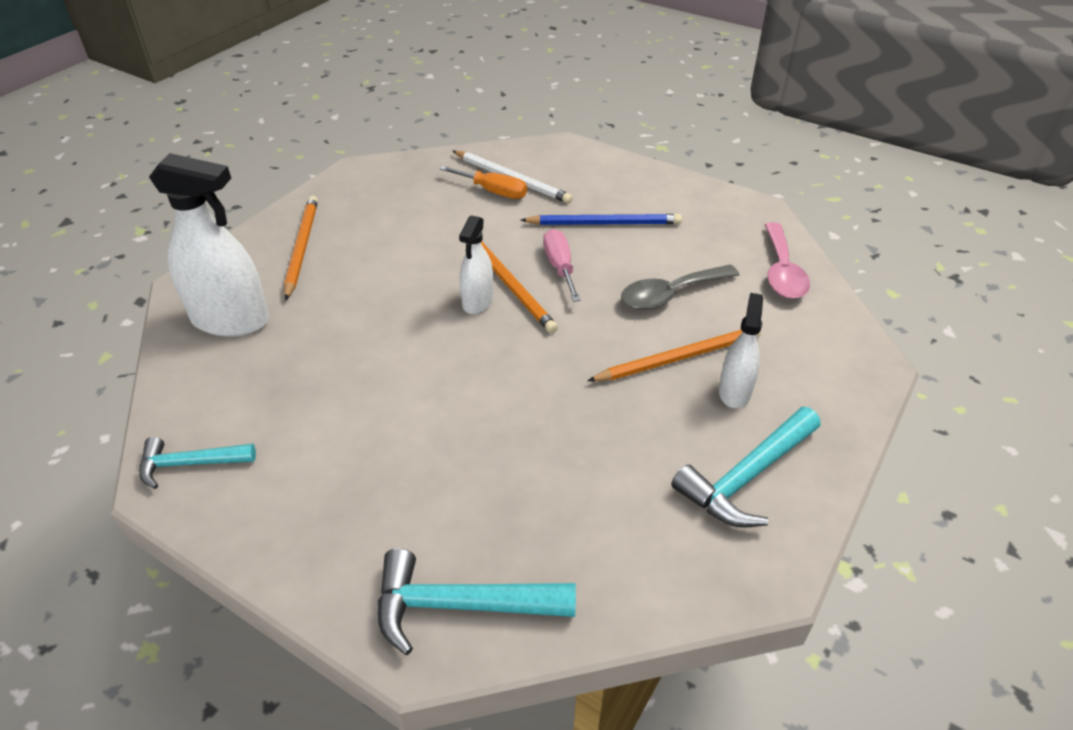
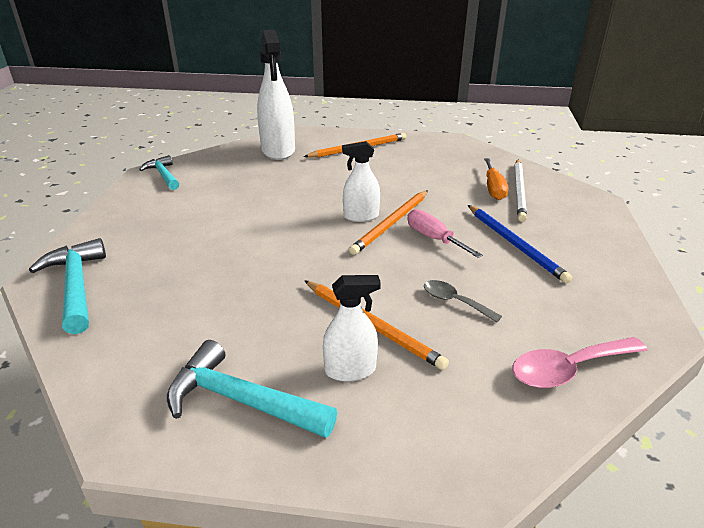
camera: 65 degrees right, 10 degrees down
pink screwdriver [543,229,581,302] -> pink screwdriver turned 90 degrees counterclockwise [407,209,483,258]
grey spoon [621,265,739,310] -> grey spoon [424,280,502,323], size x0.63

